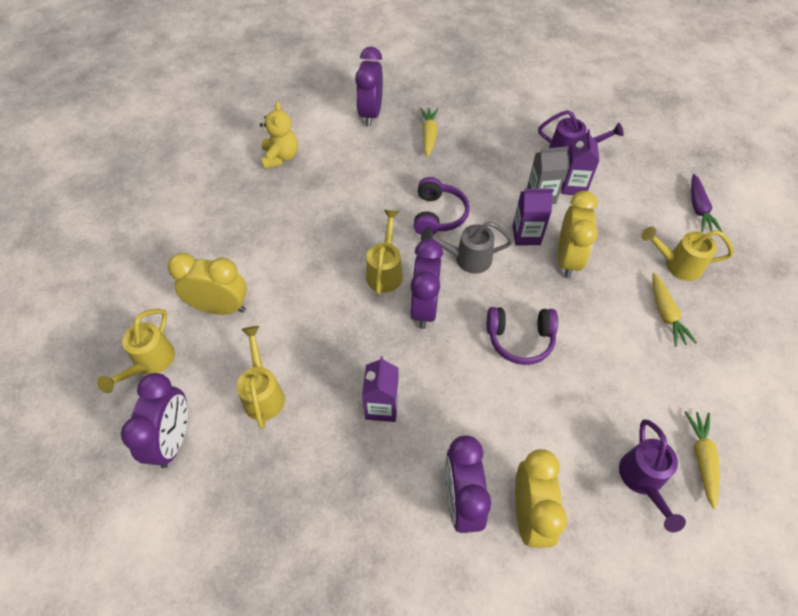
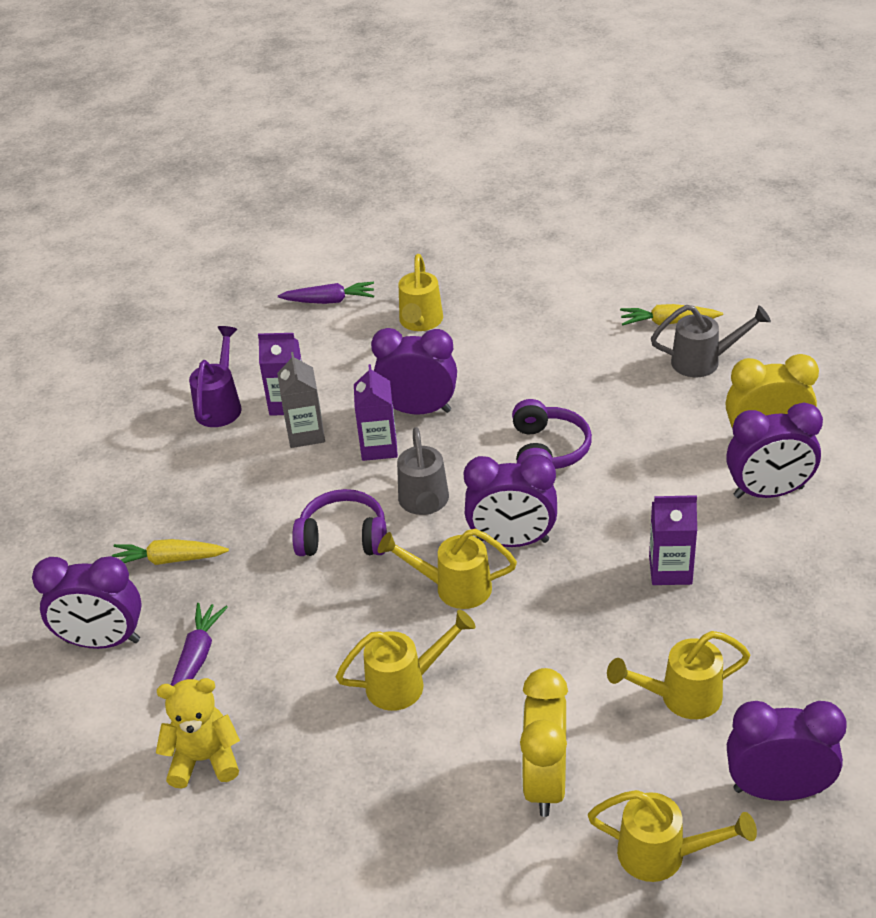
camera: 90 degrees left, 15 degrees down
yellow clock [558,191,598,278] -> purple clock [371,328,457,415]
purple watering can [619,419,686,532] -> grey watering can [651,305,771,377]
yellow carrot [652,273,697,347] -> none
none -> purple carrot [171,603,228,686]
none -> yellow watering can [336,609,476,711]

